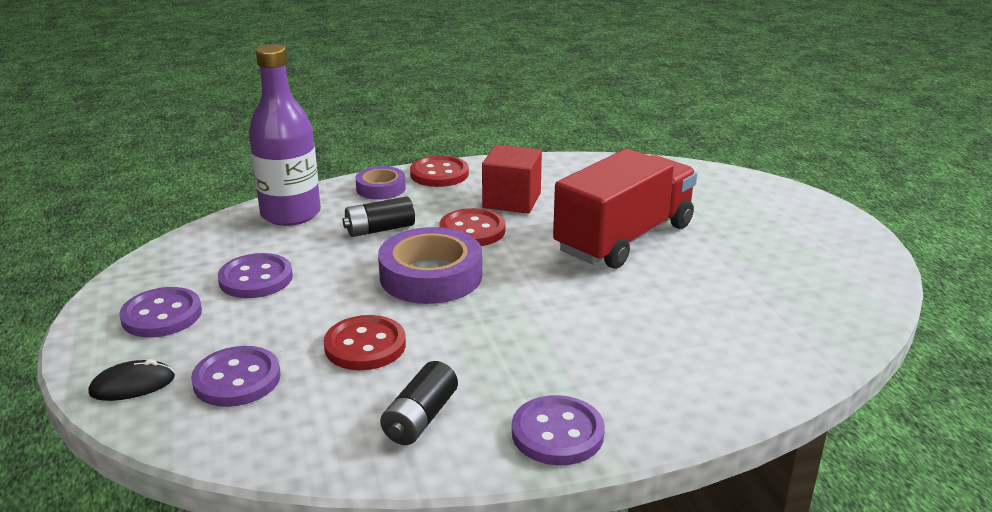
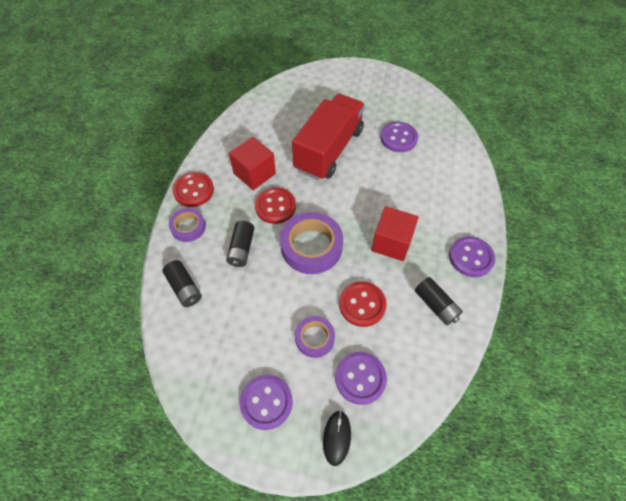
camera: 60 degrees left, 30 degrees up
purple button [218,253,293,298] -> purple button moved to [380,122,418,152]
purple bottle [249,44,321,226] -> black battery [162,260,202,307]
red truck [553,149,697,269] -> red truck turned 45 degrees clockwise [292,94,365,180]
none -> purple tape [295,316,335,358]
none -> red cube [371,206,419,261]

